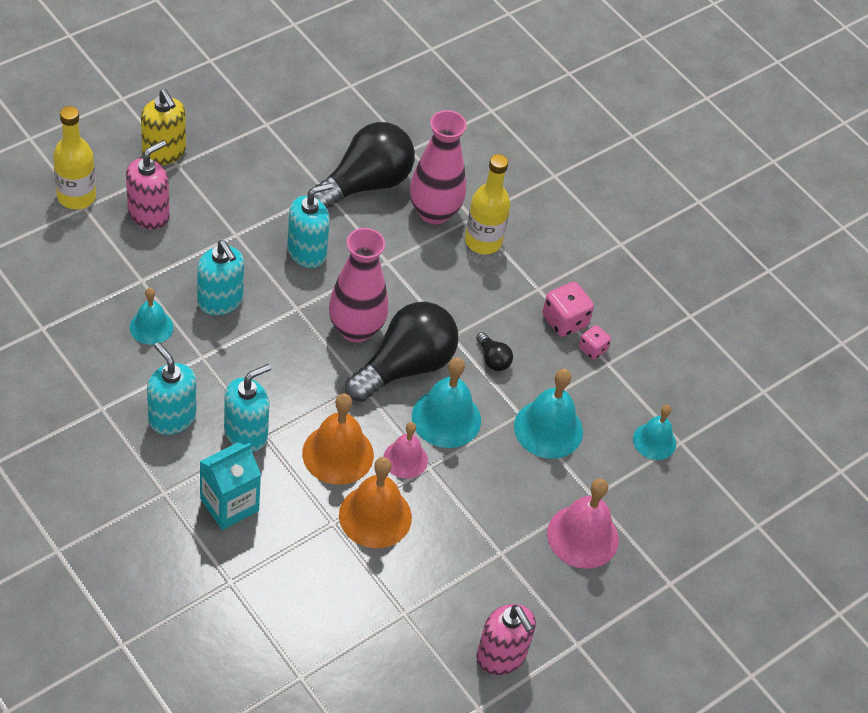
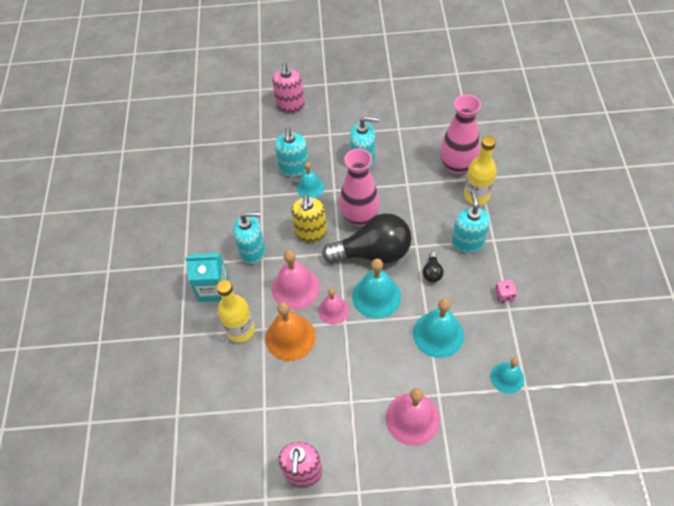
camera: 45 degrees right, 5 degrees up
yellow bottle [53,106,96,209] -> yellow bottle moved to [217,280,255,342]
pink soap dispenser [126,140,170,230] -> pink soap dispenser turned 105 degrees clockwise [272,62,305,113]
turquoise bell [130,288,173,345] -> turquoise bell moved to [297,162,324,198]
yellow soap dispenser [141,89,186,165] -> yellow soap dispenser moved to [291,194,327,242]
turquoise soap dispenser [147,342,196,435] -> turquoise soap dispenser moved to [452,191,490,253]
orange bell [302,393,374,485] -> pink bell [272,250,320,310]
black light bulb [308,122,415,209] -> none
pink dice [543,282,594,337] -> none

